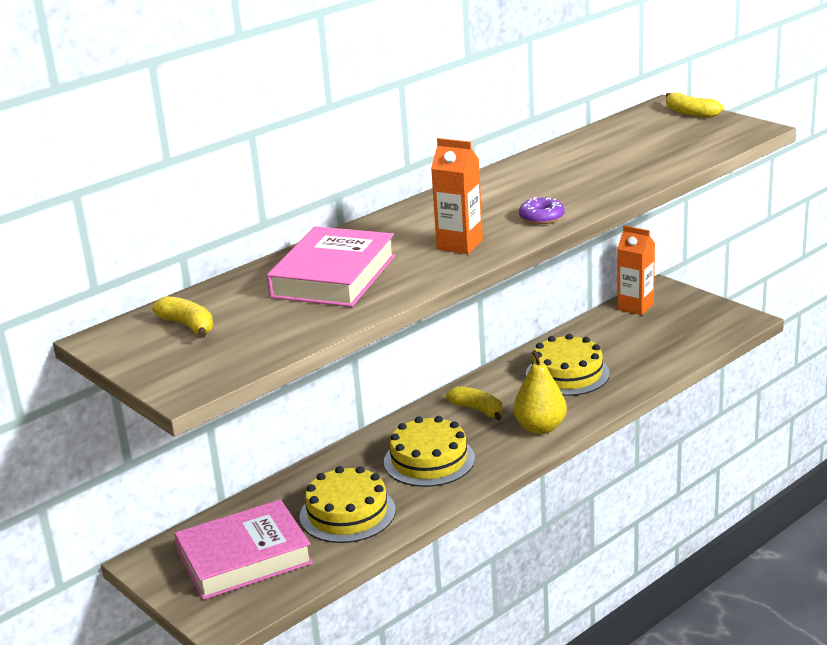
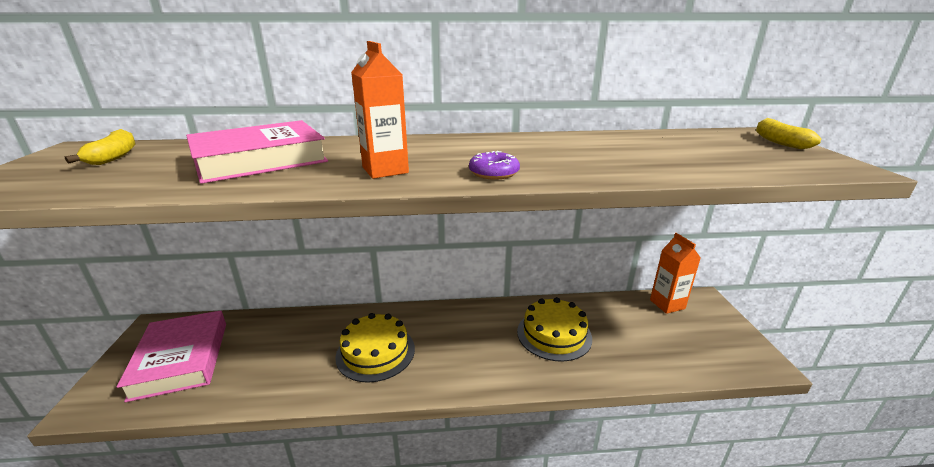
camera: 35 degrees right, 0 degrees up
pink book [174,499,313,600] -> pink book turned 60 degrees clockwise [117,310,226,402]
yellow cake [299,466,396,543] -> none
yellow banana [446,386,502,421] -> none
yellow pear [514,350,567,434] -> none

